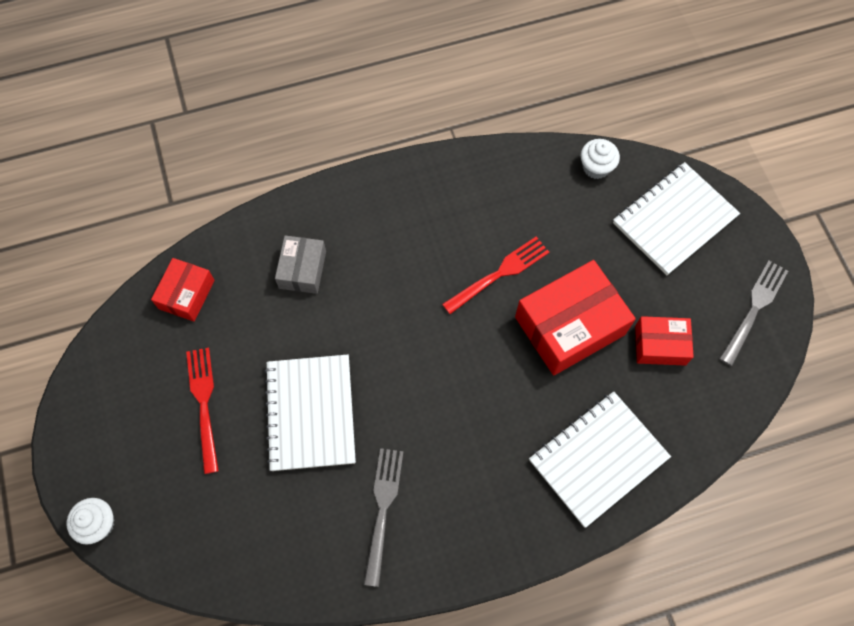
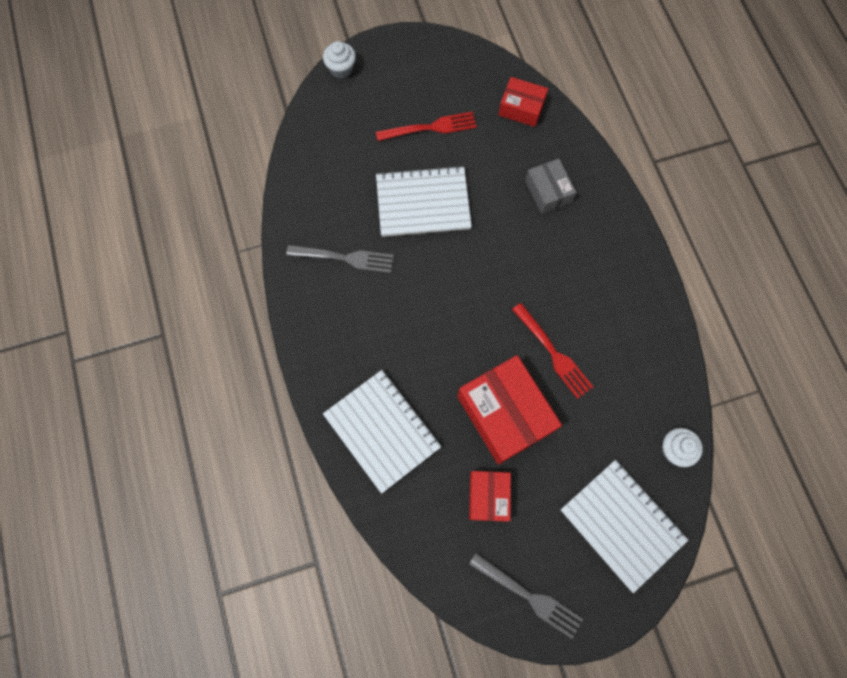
camera: 90 degrees right, 5 degrees up
grey box [275,235,326,294] -> grey box turned 60 degrees clockwise [525,159,576,214]

